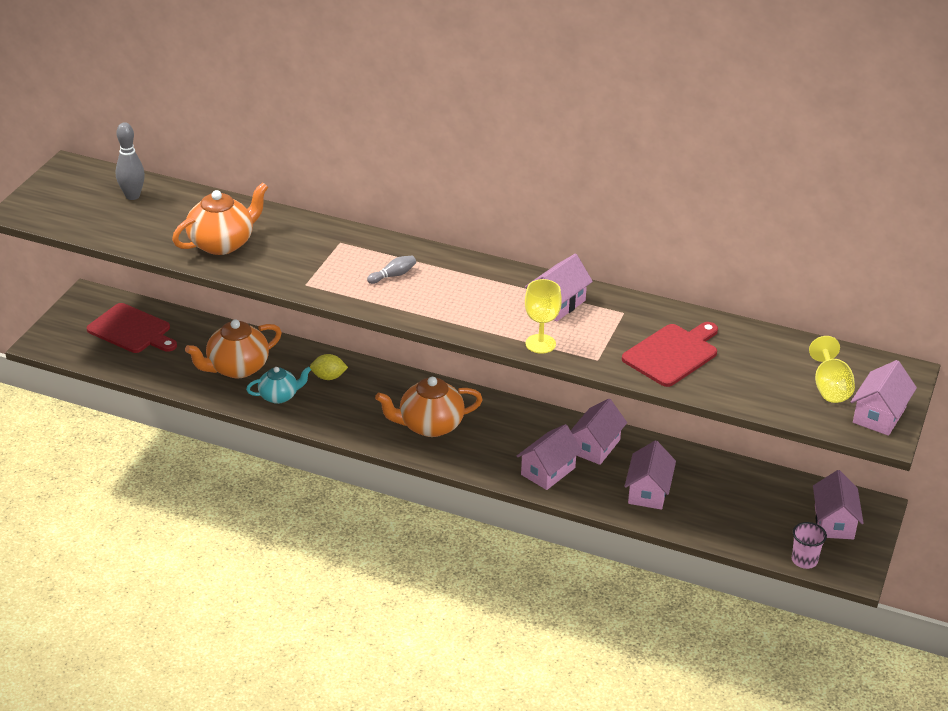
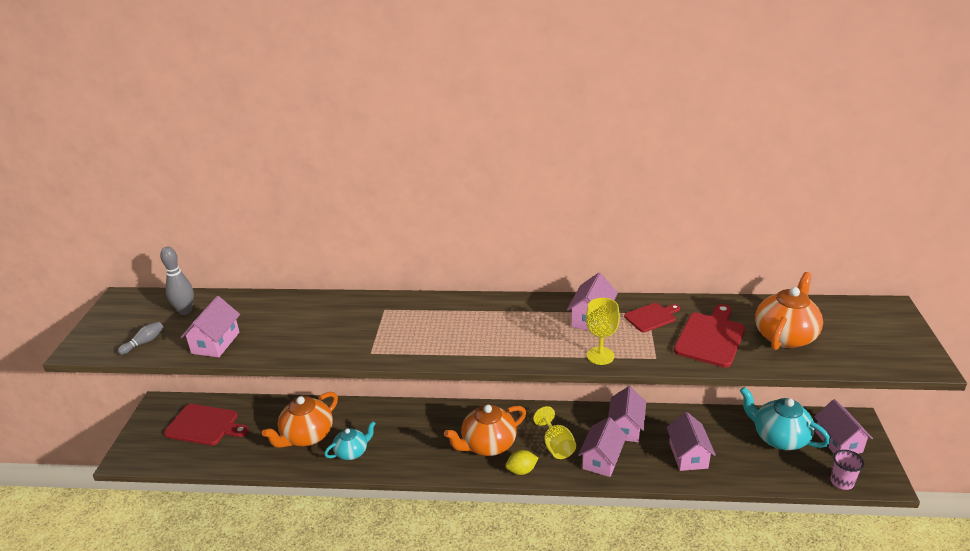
camera: 15 degrees left, 5 degrees down
orange teapot [172,182,268,255] -> orange teapot moved to [755,272,823,350]
yellow lemon [310,354,348,380] -> yellow lemon moved to [506,450,538,475]
grey bowling pin [367,256,416,284] -> grey bowling pin moved to [118,322,163,355]
yellow goblet [809,336,855,403] -> yellow goblet moved to [533,406,576,459]
pink house [851,360,917,436] -> pink house moved to [180,296,240,357]
none -> red cutting board [624,303,680,332]
none -> turquoise teapot [740,387,831,450]

